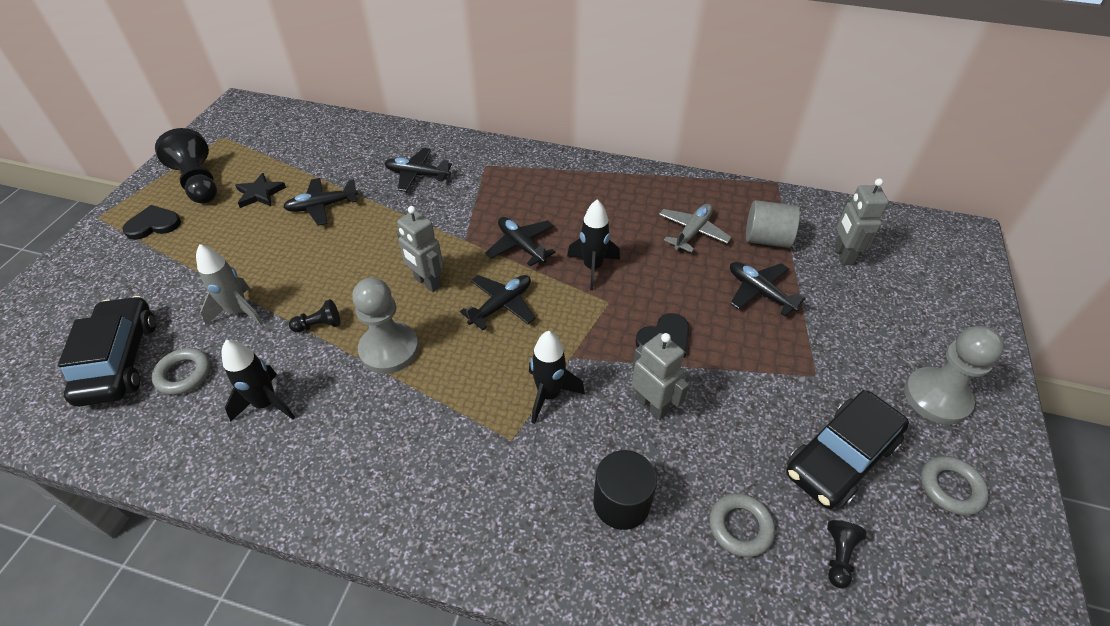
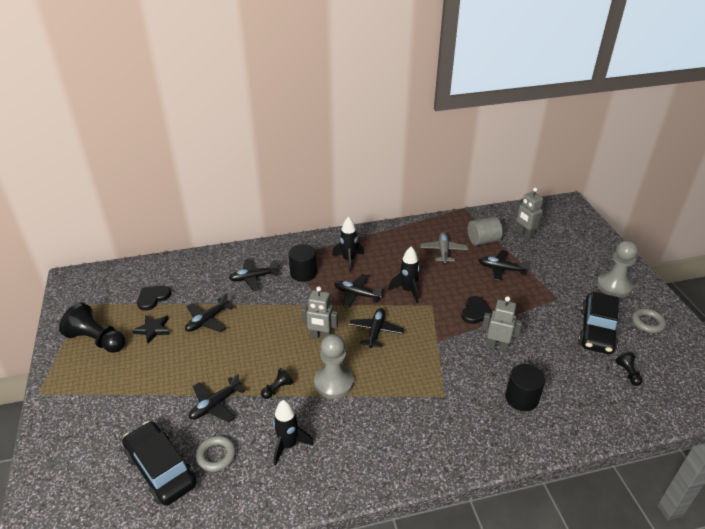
camera: 30 degrees left, 10 degrees down
black heart [122,205,181,240] -> black heart moved to [137,286,171,311]
grey rocket [196,244,263,325] -> black plane [189,374,245,422]
black rocket [529,331,585,424] -> black rocket moved to [332,217,364,272]
grey ring [709,493,775,557] -> none
none -> black cylinder [289,244,317,282]

